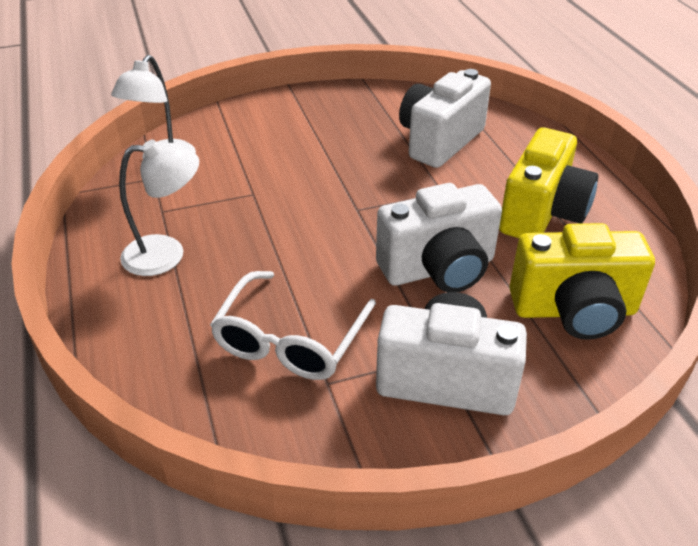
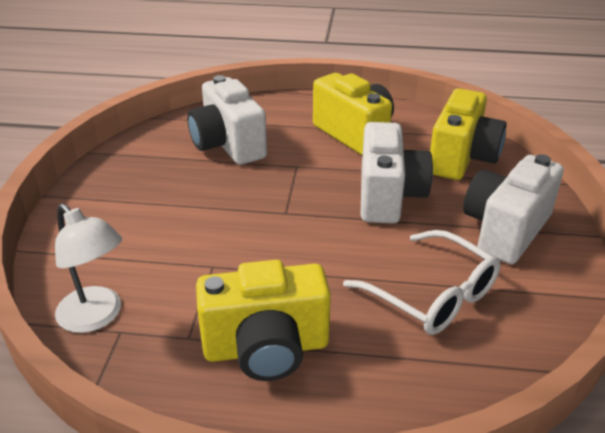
camera: 65 degrees left, 5 degrees down
white lamp [119,139,199,276] -> yellow camera [196,260,331,381]

